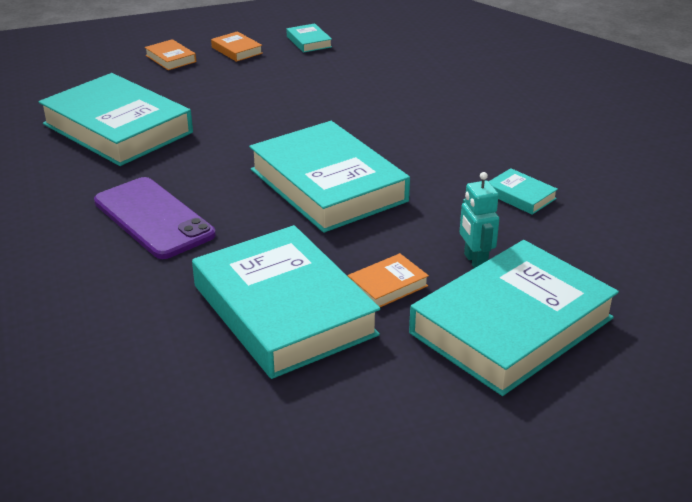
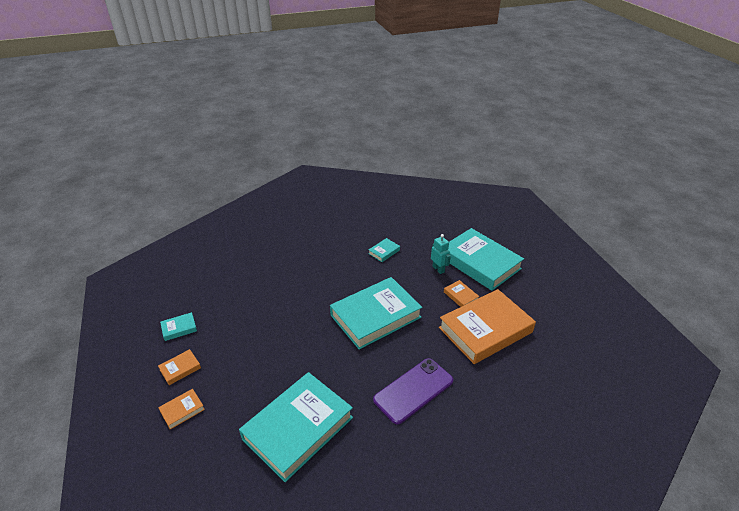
camera: 90 degrees left, 5 degrees up
turquoise book [192,225,380,379] -> orange book [439,289,536,364]
turquoise robot [460,172,499,268] -> turquoise robot turned 105 degrees counterclockwise [431,234,451,274]

